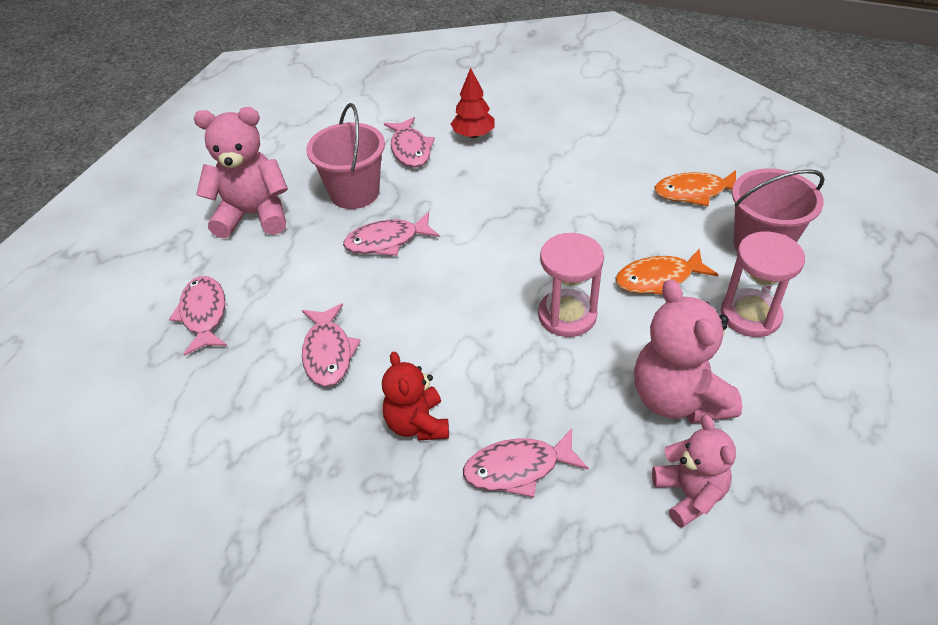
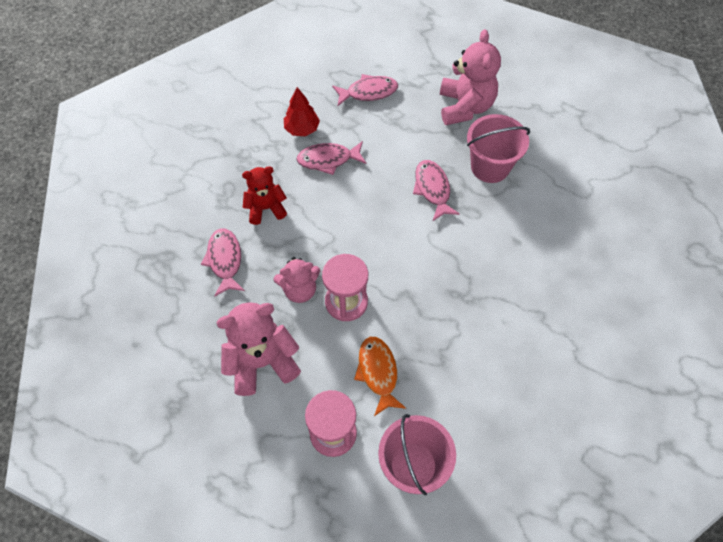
camera: 90 degrees right, 15 degrees up
pink fish [384,117,435,168] -> none
red tree [451,67,495,138] -> red tree moved to [284,87,320,136]
pink teddy bear [652,415,736,528] -> pink teddy bear moved to [274,257,320,303]
orange fish [655,170,736,206] -> none

